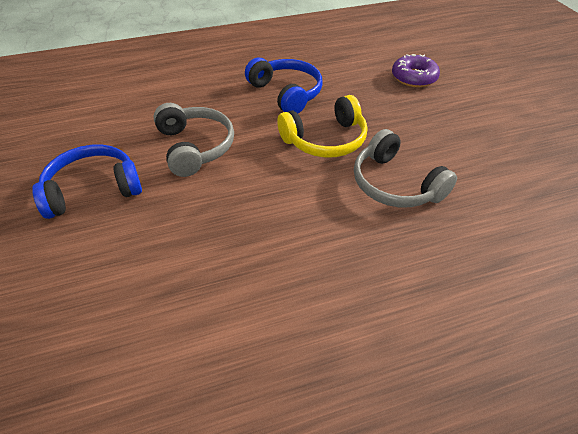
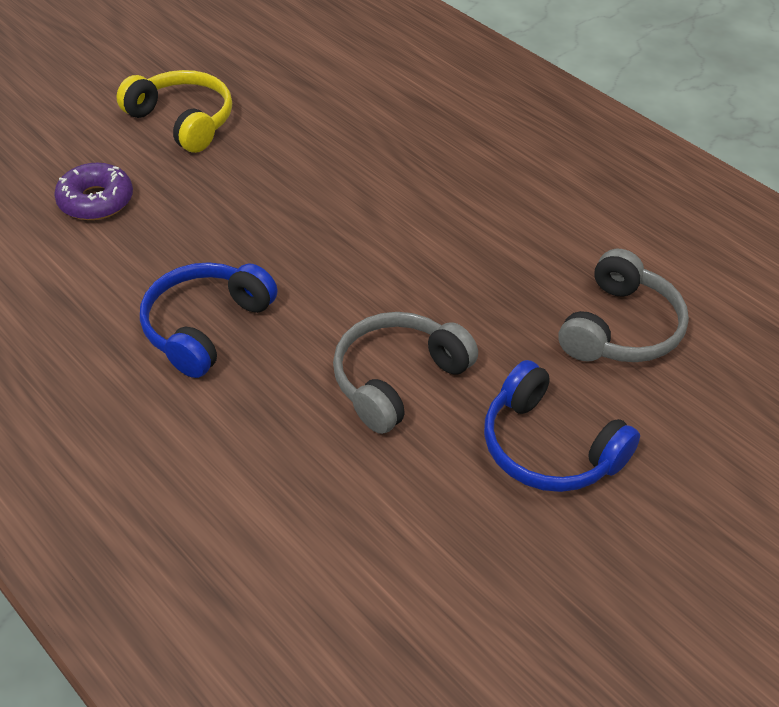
camera: 115 degrees left, 0 degrees up
yellow headphones [277,95,367,158] -> yellow headphones moved to [116,70,232,153]
grey headphones [354,129,457,207] -> grey headphones moved to [559,249,689,362]

